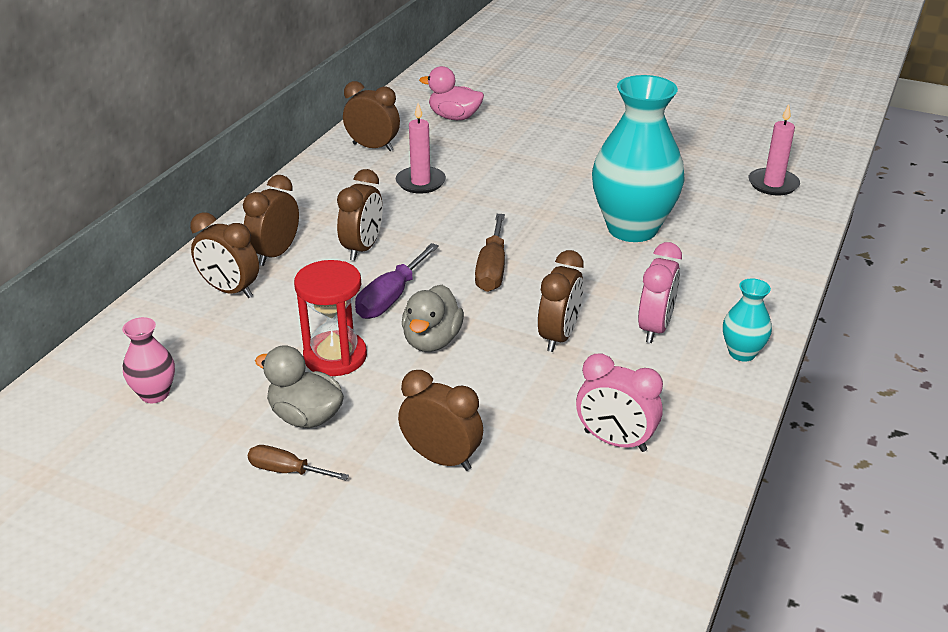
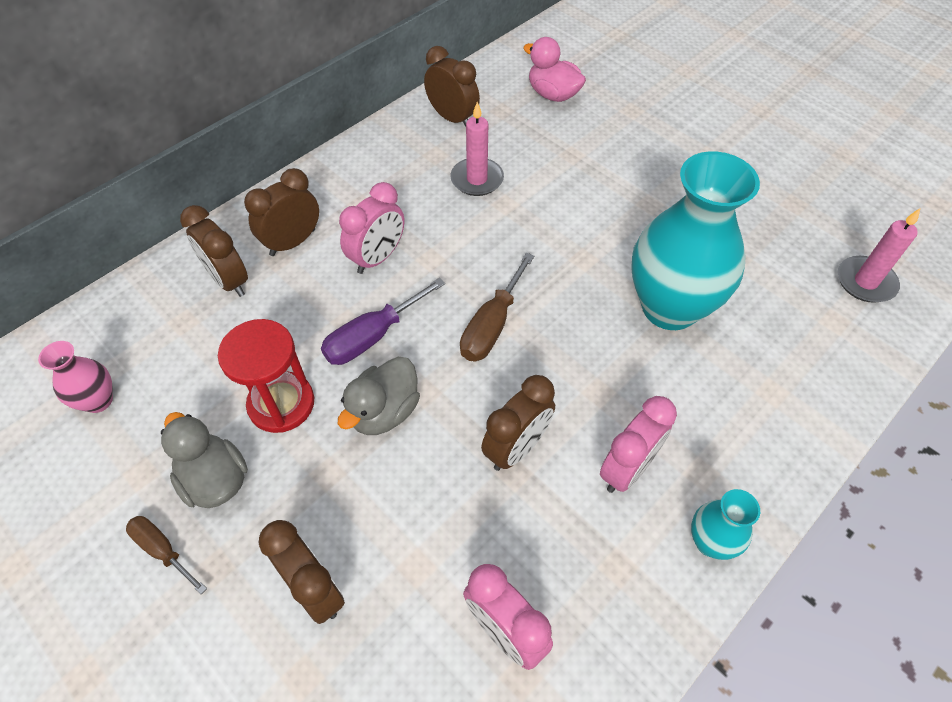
camera: 20 degrees right, 20 degrees up
brown clock [337,169,382,260] -> pink clock [339,182,404,274]

